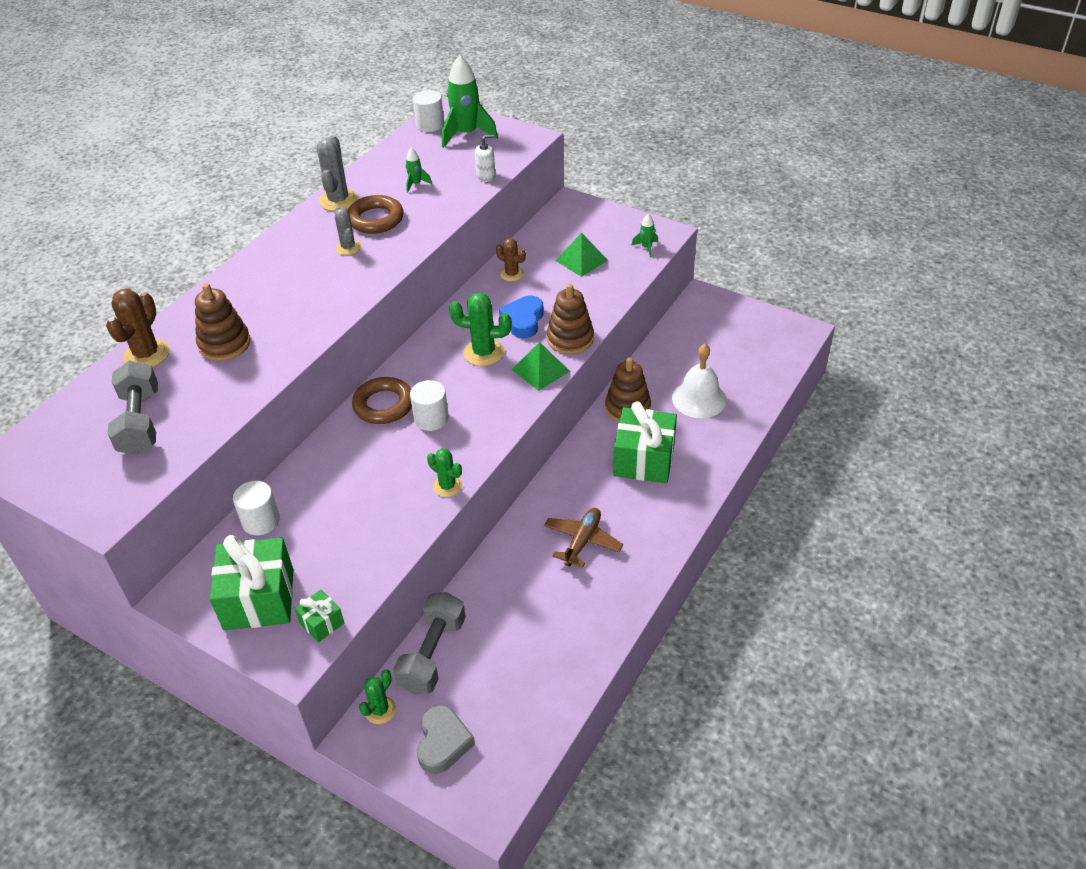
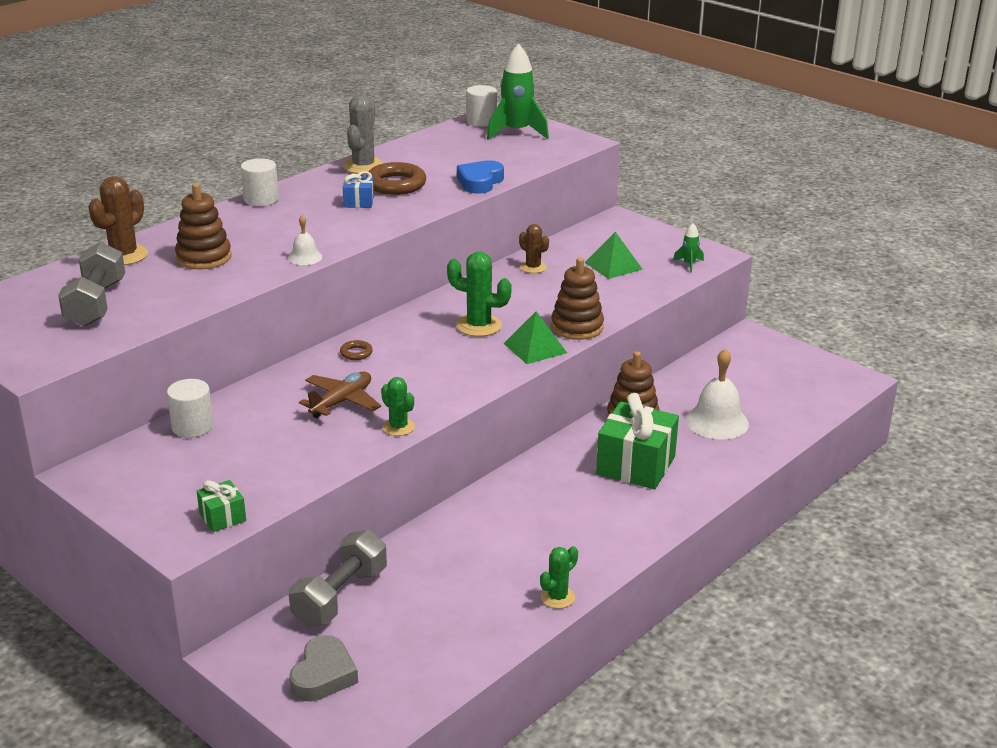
camera: 10 degrees right, 15 degrees down
green gift [210,535,294,630] -> none
grey cactus [334,207,361,255] -> blue gift [343,171,374,208]
brown ring [352,377,412,424] -> brown ring [340,340,373,360], size x0.48
green cactus [359,669,396,724] -> green cactus moved to [540,546,578,609]
green rocket [405,148,432,193] -> none
white cylinder [410,380,449,431] -> white cylinder moved to [241,158,279,206]
white soap dispenser [474,134,496,182] -> none
blue heart [499,296,544,338] -> blue heart moved to [457,160,504,194]
brown plane [544,508,623,567] -> brown plane moved to [299,371,381,418]
none -> white bell [288,215,322,265]

